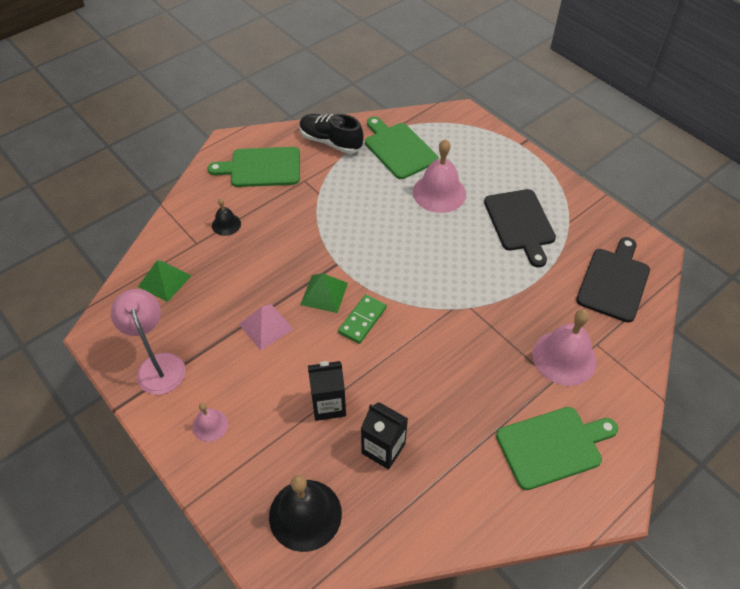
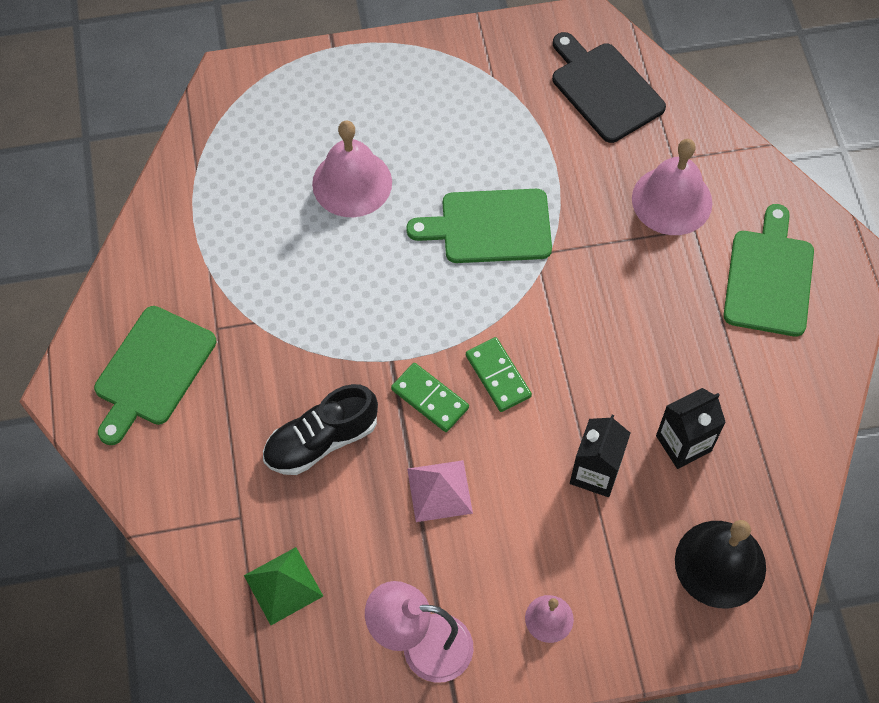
camera: 60 degrees left, 10 degrees up
black bell [212,198,241,236] -> none
black shoe [299,114,364,154] -> black shoe moved to [263,384,378,475]
green pyramid [300,273,348,313] -> green domino [391,363,469,432]
green cutting board [365,117,439,179] -> green cutting board moved to [406,189,552,263]
black cutting board [484,189,556,267] -> none

